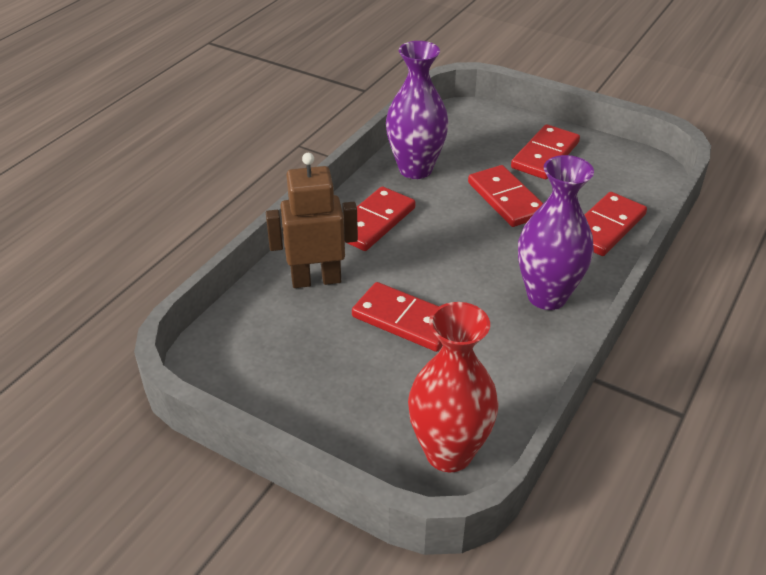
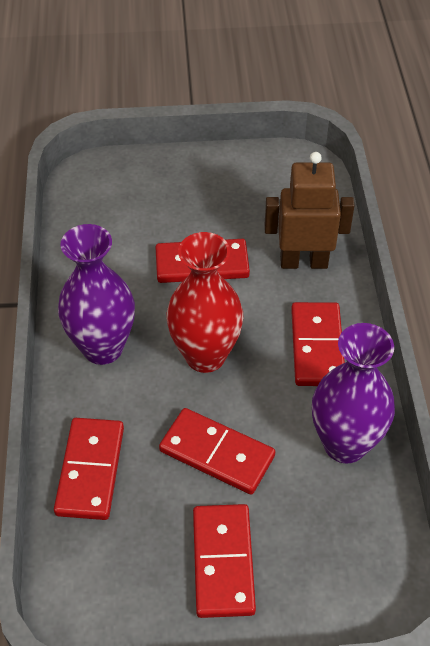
camera: 145 degrees right, 10 degrees up
brown robot [266,153,358,288] -> brown robot turned 135 degrees counterclockwise [264,152,355,269]
red vase [408,302,498,472] -> red vase moved to [167,232,243,373]

